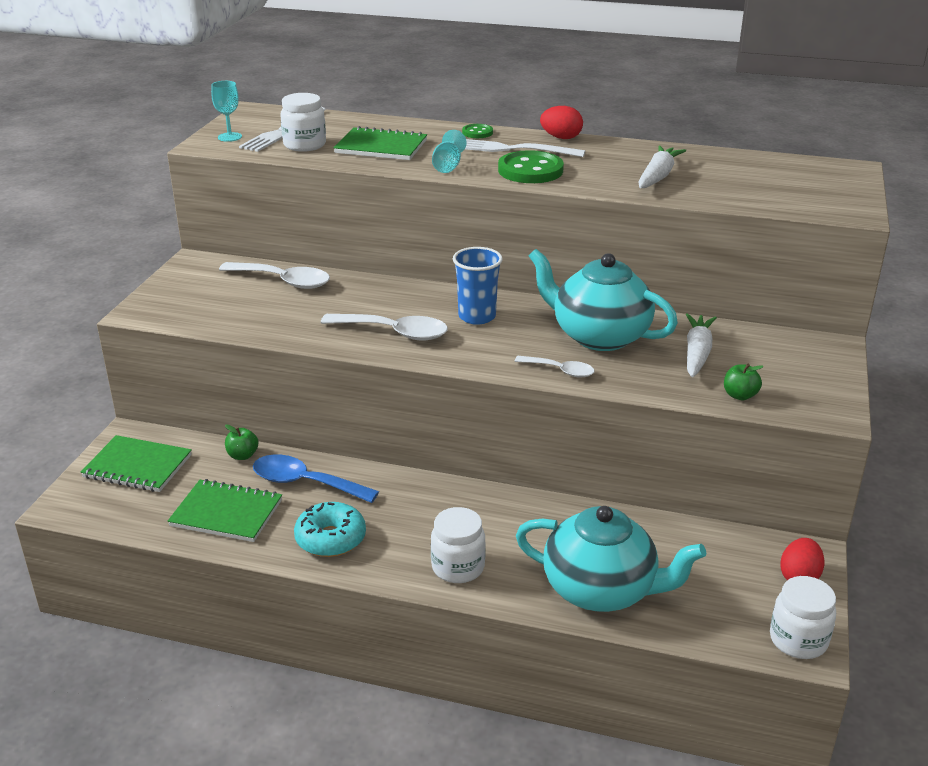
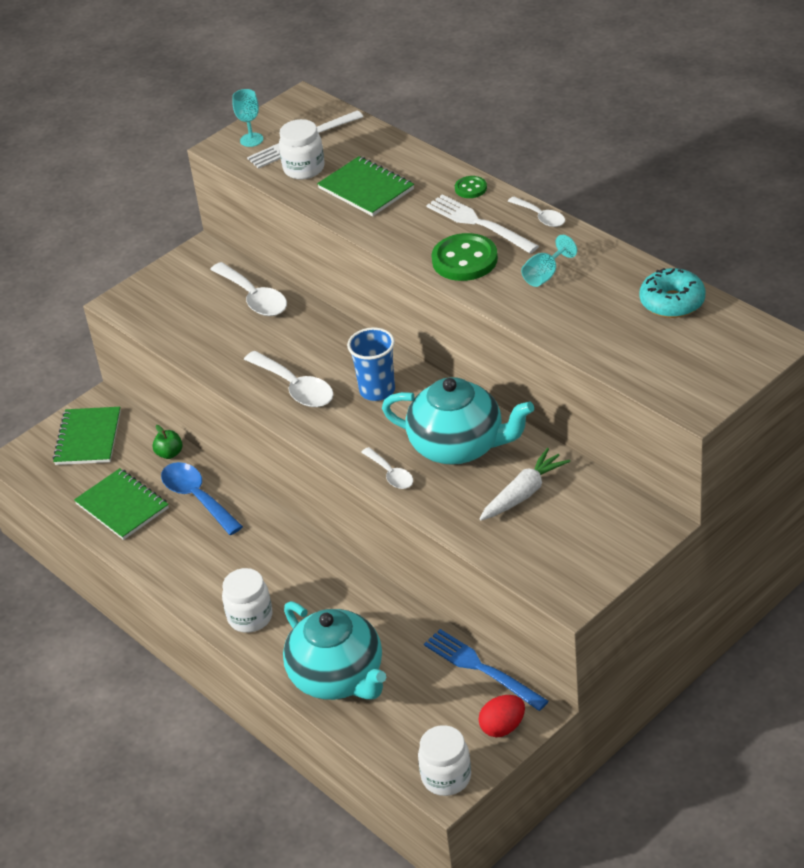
camera: 35 degrees right, 10 degrees up
green notebook [81,435,192,492] -> green notebook turned 45 degrees clockwise [53,407,121,465]
turquoise donut [294,502,366,557] -> turquoise donut moved to [639,268,706,318]
turquoise goblet [432,130,467,173] -> turquoise goblet moved to [521,235,577,287]
turquoise teapot [529,249,678,351] -> turquoise teapot turned 135 degrees clockwise [382,377,534,465]
red egg [540,106,583,139] -> white spoon [508,197,565,227]
white carrot [638,146,686,188] -> none
green apple [724,364,764,401] -> none
none -> blue fork [424,629,549,711]

